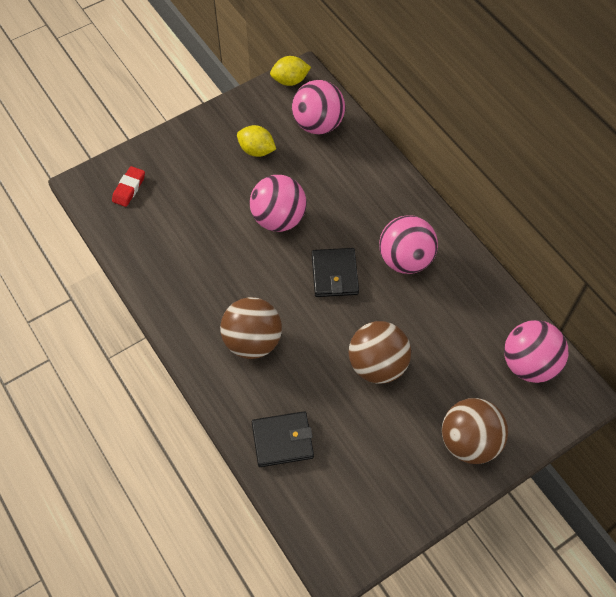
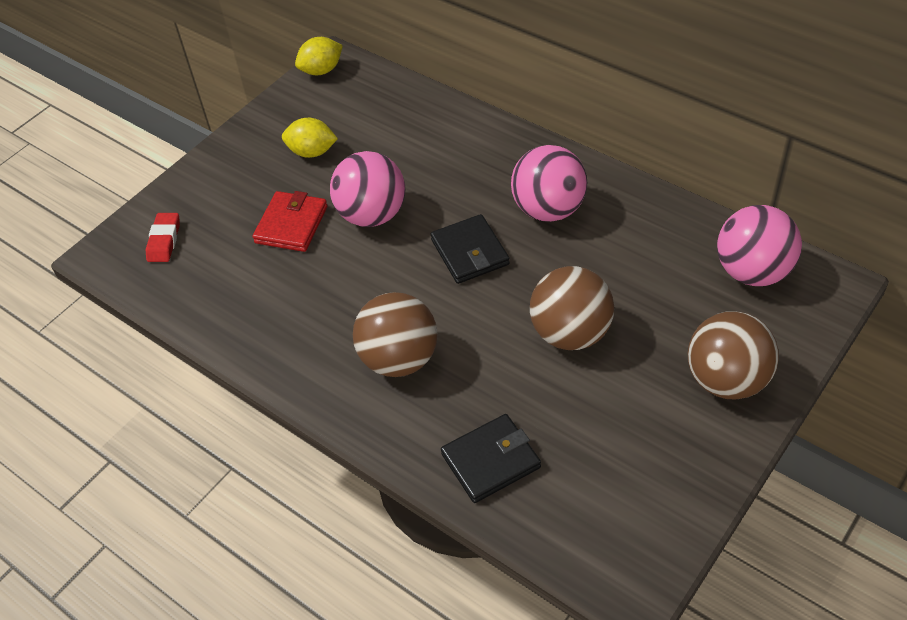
camera: 15 degrees left, 10 degrees down
pink ball [292,80,345,134] -> none
none -> red wallet [253,191,328,252]

